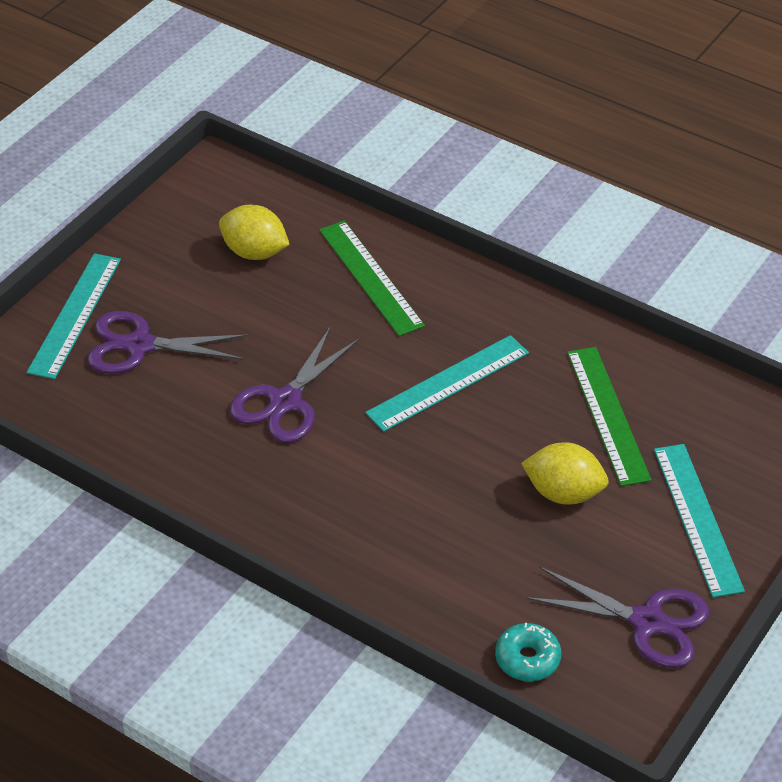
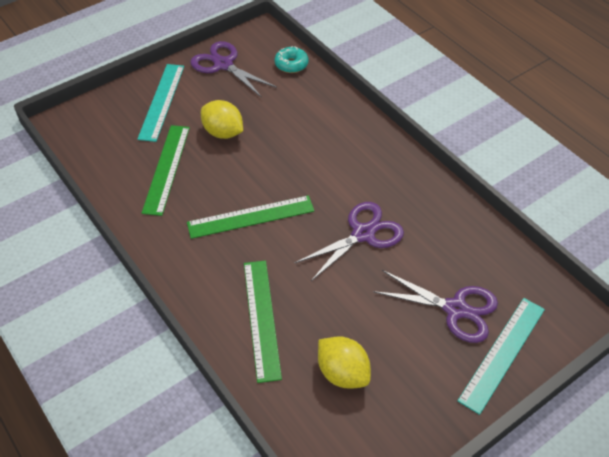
camera: 160 degrees left, 5 degrees up
turquoise ruler [366,335,529,432] -> green ruler [187,195,314,239]

